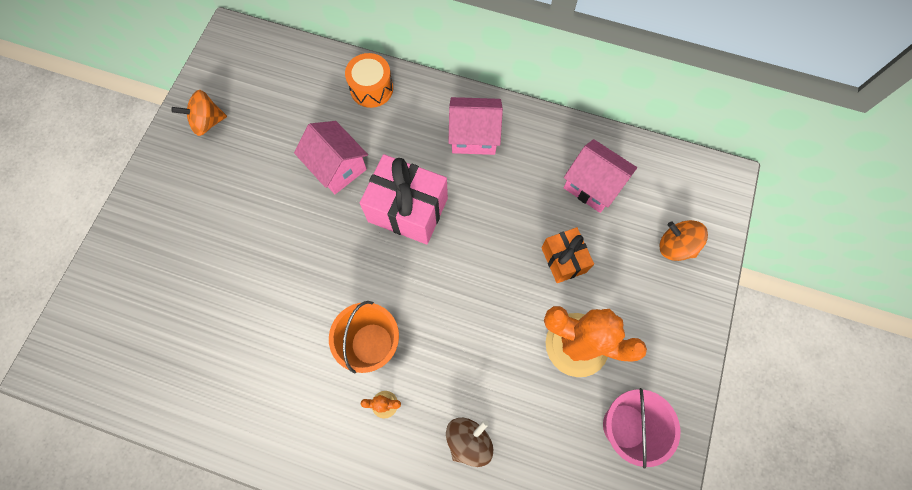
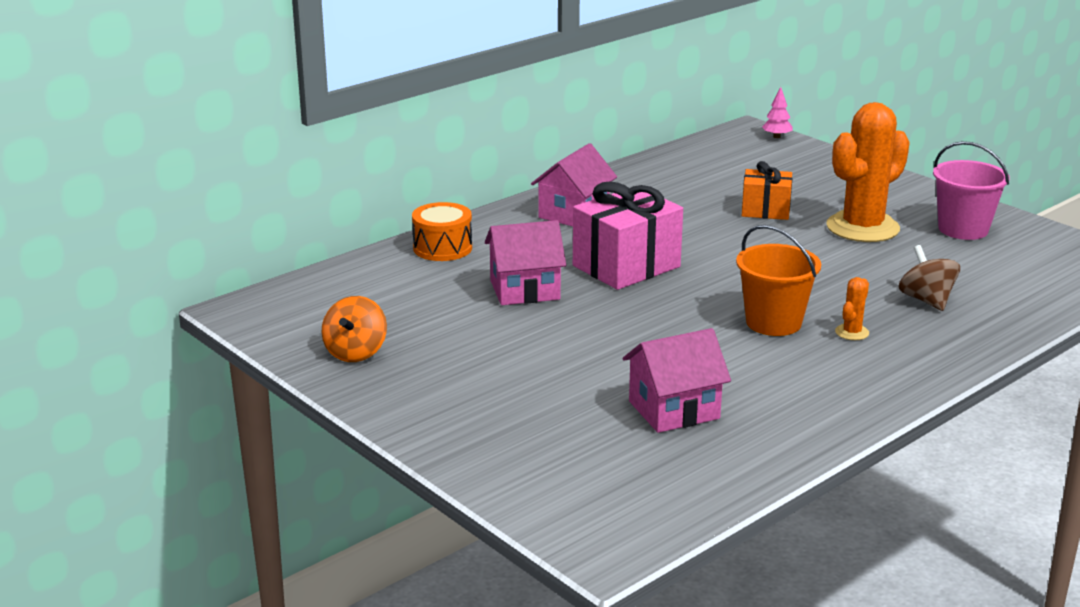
camera: 60 degrees left, 45 degrees down
pink house [563,139,637,213] -> pink house moved to [623,328,731,433]
orange spinning top [660,220,708,261] -> none
none -> pink tree [762,87,793,138]

